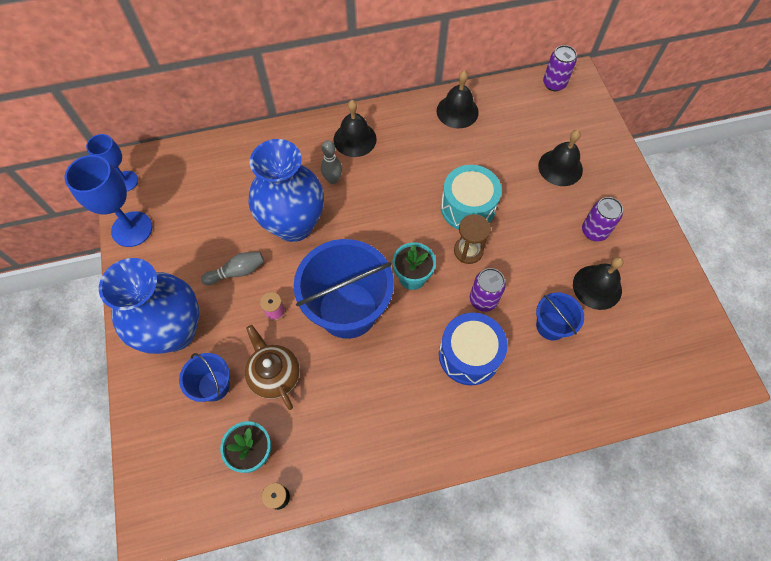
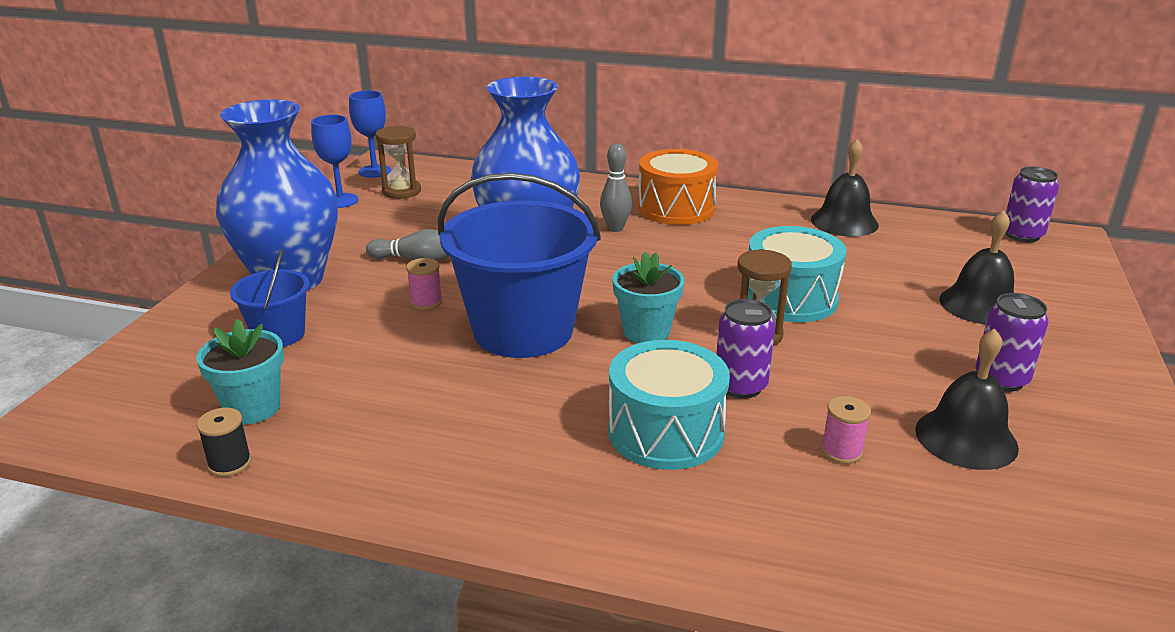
camera: 30 degrees right, 35 degrees down
blue goblet [65,155,152,247] -> blue goblet [311,115,358,208], size x0.64
brown teapot [245,325,300,410] -> none
black bell [333,100,377,157] -> orange drum [638,149,718,225]
blue drum [439,313,508,385] -> turquoise drum [608,340,730,470]
blue bucket [536,292,584,341] -> pink spool [821,396,871,464]
none -> brown hourglass [375,125,421,199]

